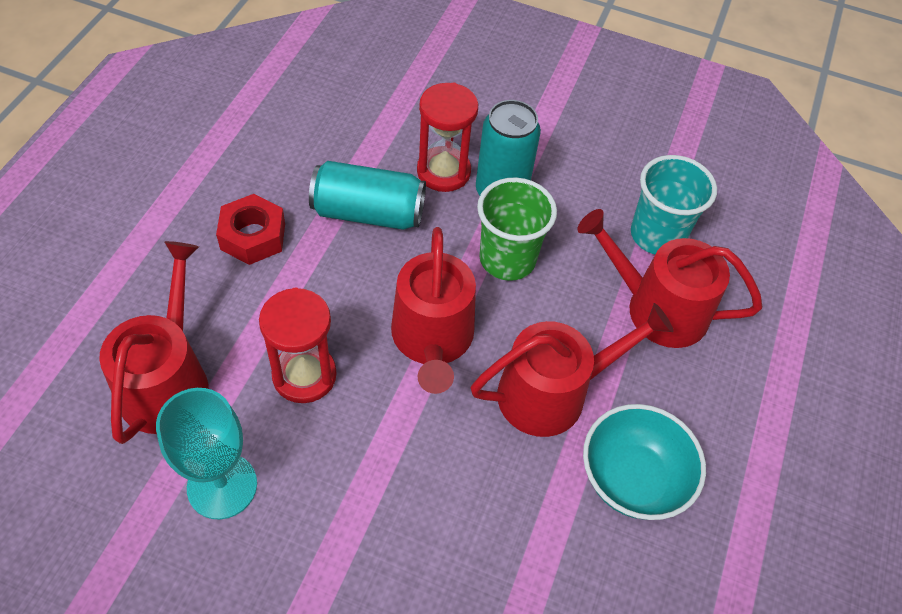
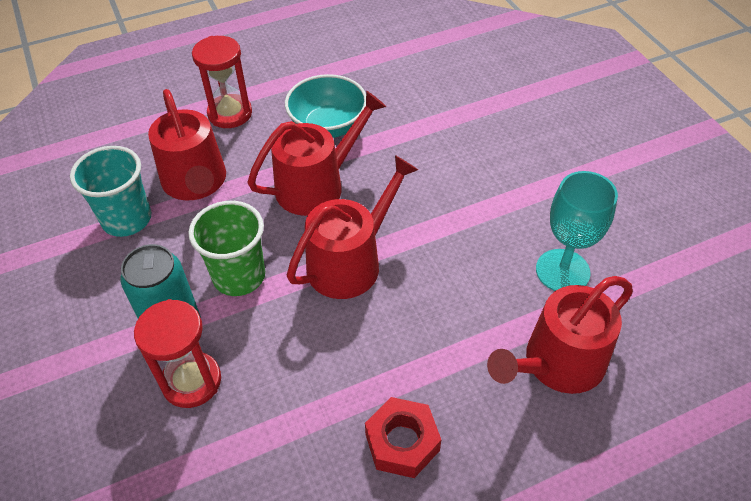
camera: 130 degrees left, 5 degrees down
red hourglass [259,287,337,403] -> red hourglass moved to [192,36,252,128]
turquoise can [309,161,426,230] -> none
red watering can [471,303,674,437] -> red watering can turned 120 degrees clockwise [247,91,386,216]

